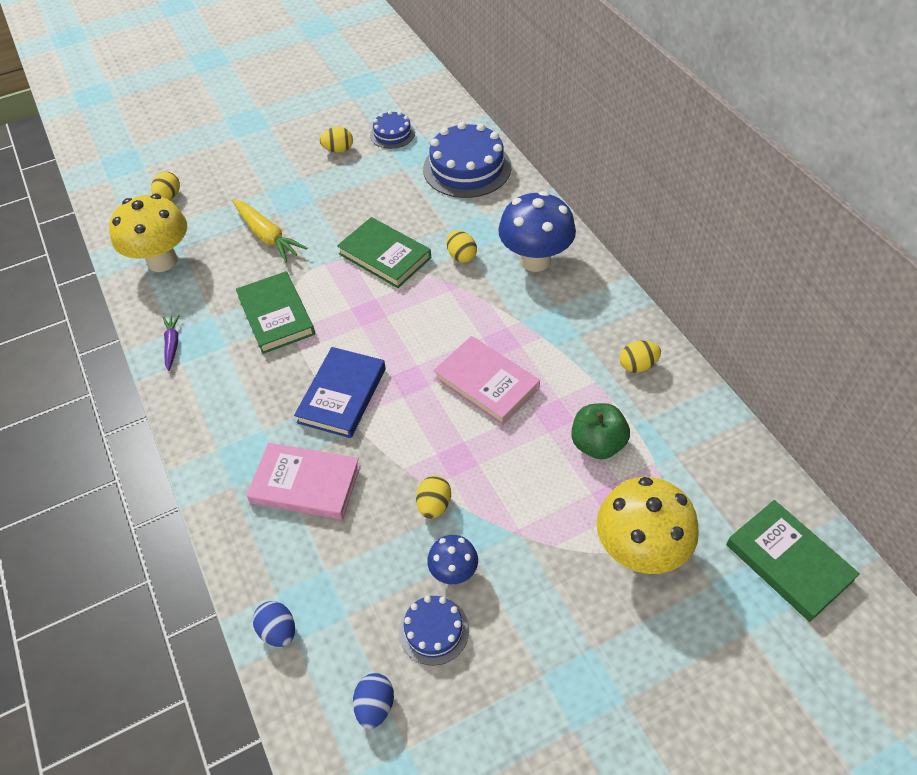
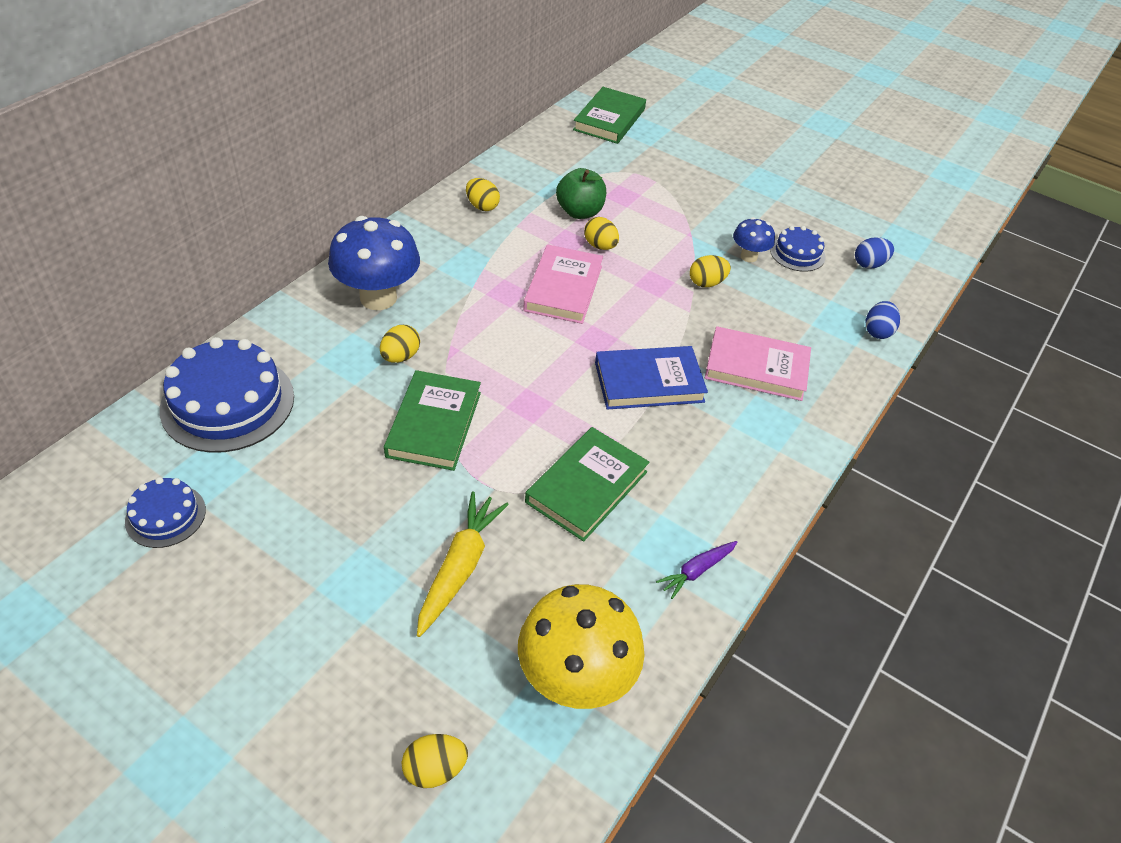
camera: 125 degrees left, 5 degrees down
pink book [247,443,361,520] -> pink book turned 60 degrees counterclockwise [705,326,811,401]
yellow egg [320,127,353,153] -> yellow egg moved to [584,217,619,250]
yellow mushroom [596,477,699,574] -> none

